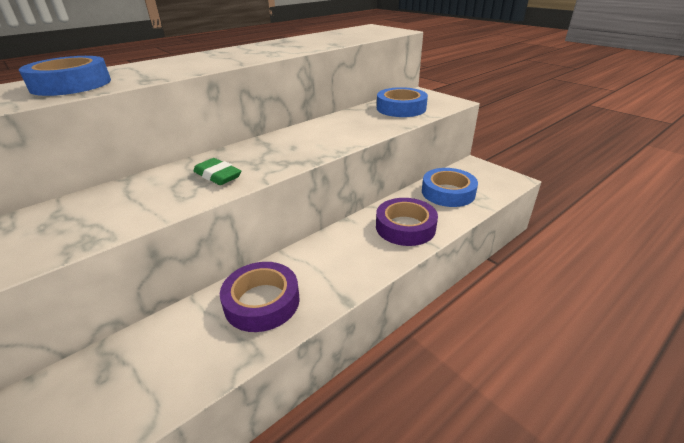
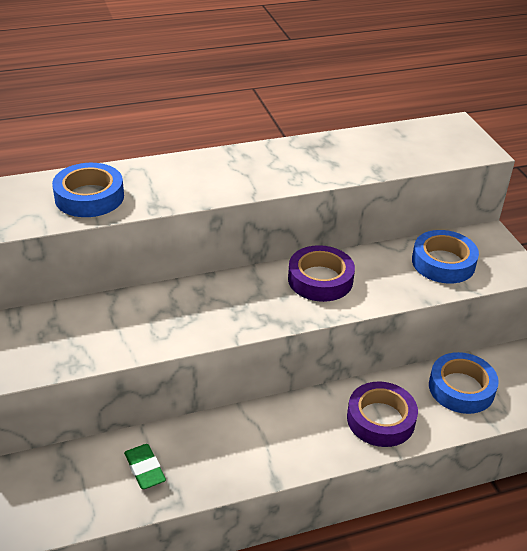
camera: 20 degrees right, 5 degrees up
green eraser [193,158,241,185] -> green eraser moved to [124,444,166,489]
purple tape [220,262,300,332] -> purple tape moved to [288,245,355,302]

